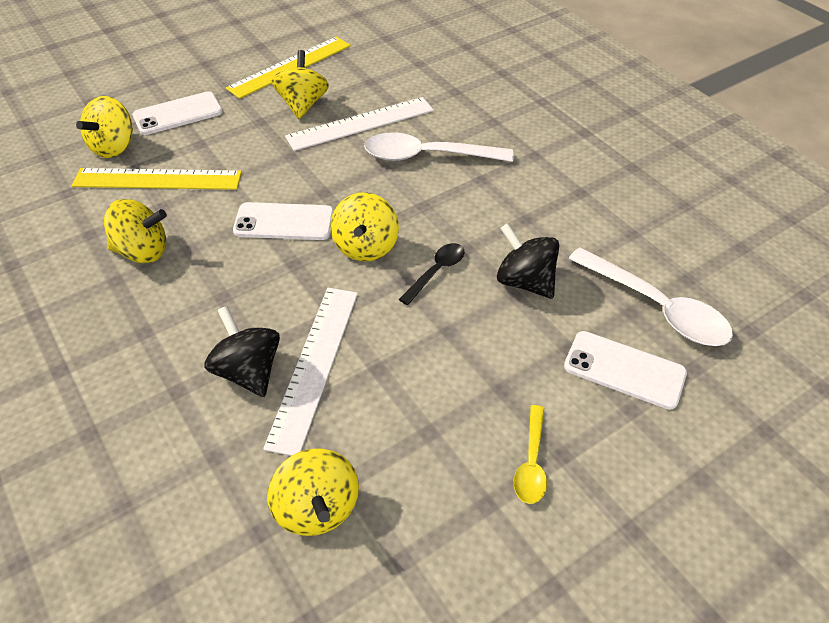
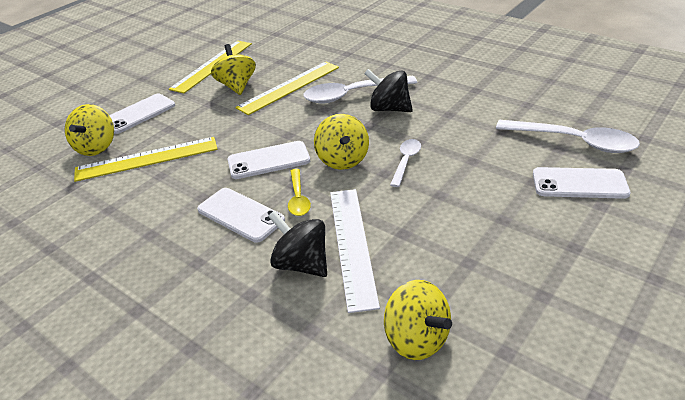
camera: 15 degrees left, 10 degrees down
yellow spinning top [104,199,167,263] -> none
white ruler [285,97,434,151] -> yellow ruler [235,62,339,115]
black spoon [399,243,464,305] -> white spoon [390,139,421,187]
black spinning top [497,223,559,299] -> black spinning top moved to [364,69,413,112]
yellow spoon [514,405,547,504] -> yellow spoon moved to [288,169,311,216]
none -> white phone [197,188,285,243]

